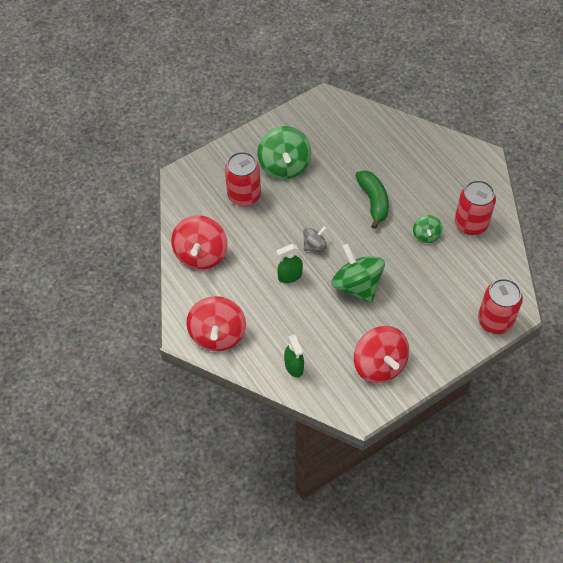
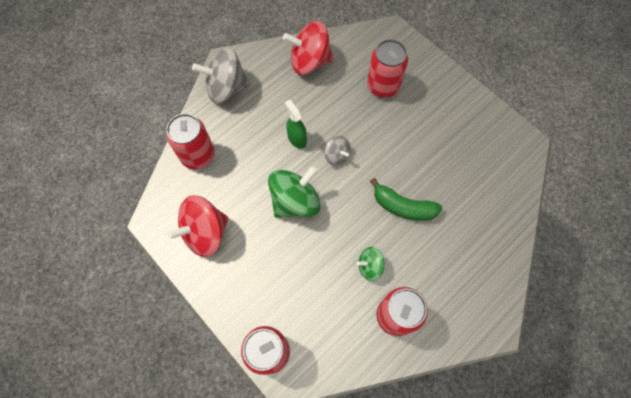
camera: 80 degrees right, 10 degrees up
red spinning top [186,296,246,351] -> grey spinning top [192,47,250,103]
green spinning top [258,126,311,179] -> none
green spray bottle [284,335,304,378] -> red can [166,114,215,169]
green banana [355,170,389,229] -> green banana turned 45 degrees clockwise [370,178,442,221]

